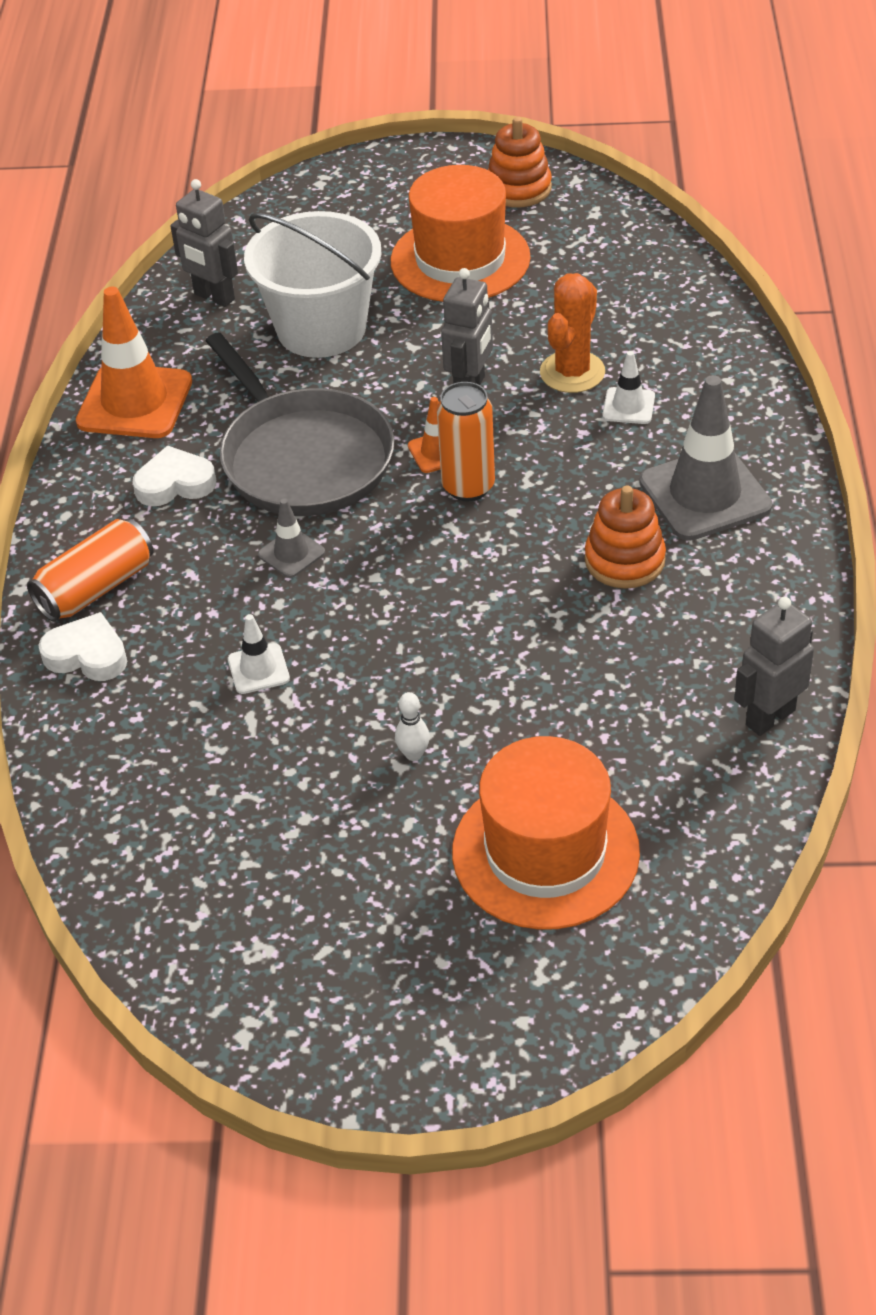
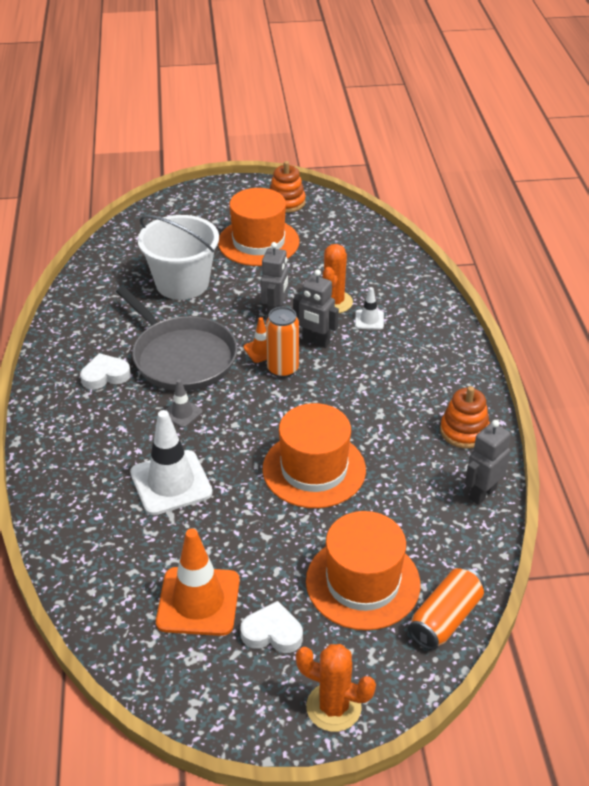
camera: 10 degrees left, 5 degrees down
orange can [27,519,153,622] -> orange can moved to [408,567,484,650]
white heart [38,612,127,681] -> white heart moved to [241,601,303,653]
orange traffic cone [76,287,192,438] -> orange traffic cone moved to [156,529,240,636]
grey robot [170,179,238,307] -> grey robot moved to [293,269,339,348]
white traffic cone [228,614,290,694] -> white traffic cone [130,410,213,515], size x2.06
white bowling pin [395,692,430,761] -> none
orange stacking toy [585,486,666,589] -> orange stacking toy moved to [440,386,490,449]
grey traffic cone [639,375,772,541] -> none
none -> orange hat [262,403,366,508]
none -> orange cactus [296,644,376,732]

